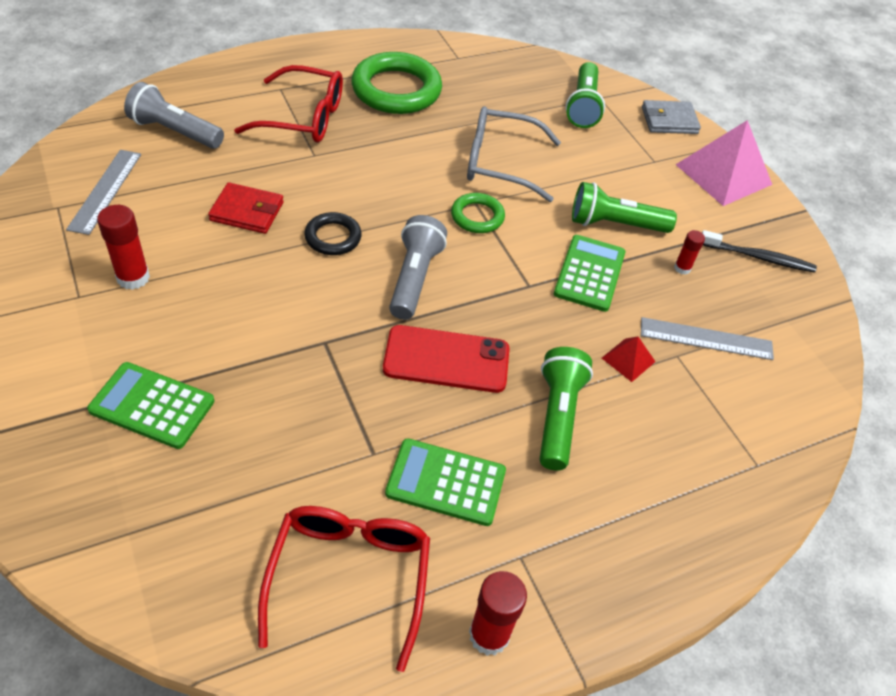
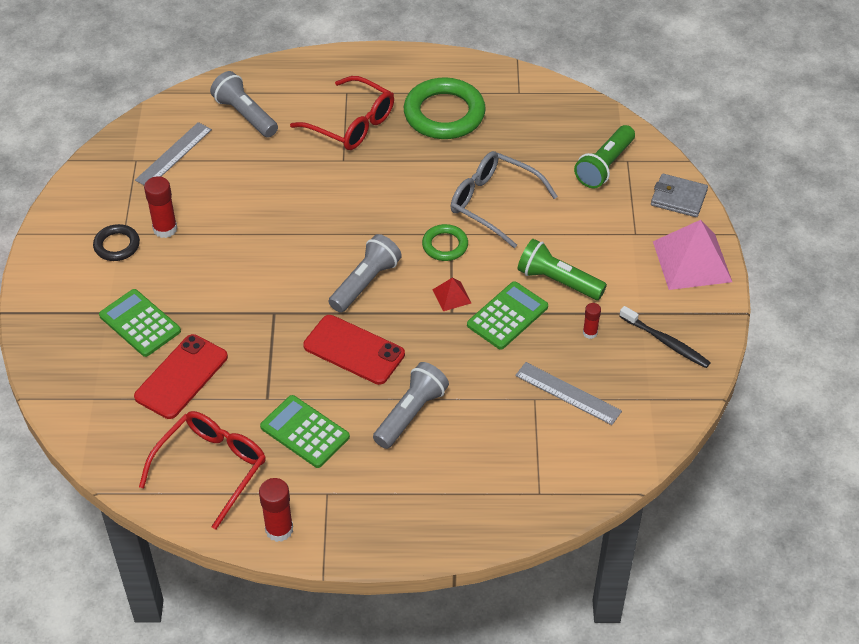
camera: 30 degrees right, 0 degrees up
red wallet [208,182,284,234] -> none
black ring [304,212,362,255] -> black ring moved to [93,224,140,261]
green flashlight [539,347,593,471] -> grey flashlight [373,362,449,449]
red pyramid [602,336,655,382] -> red pyramid moved to [432,278,471,311]
none -> red phone [134,334,228,419]

